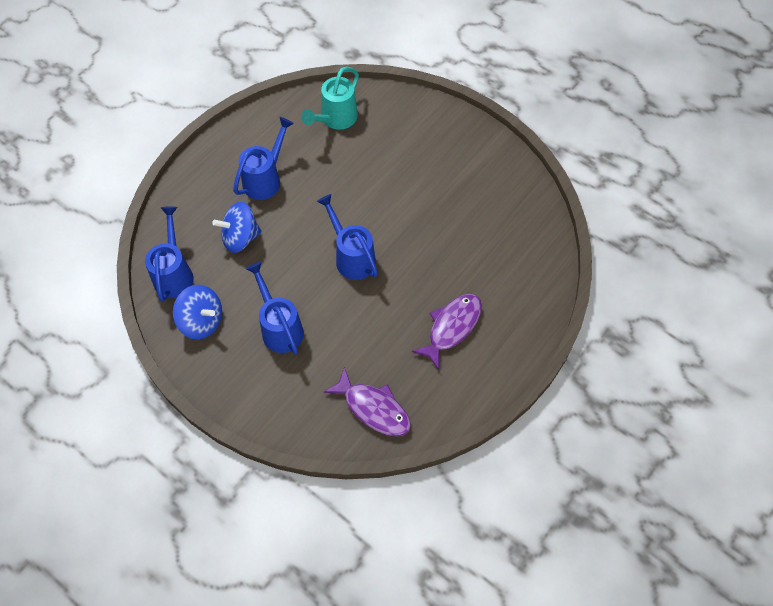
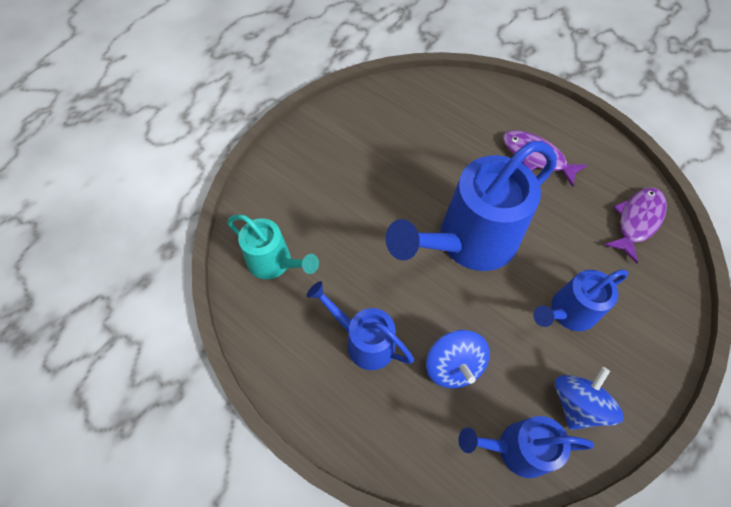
camera: 90 degrees left, 0 degrees up
blue watering can [317,194,378,280] -> blue watering can [385,141,557,271], size x1.82

